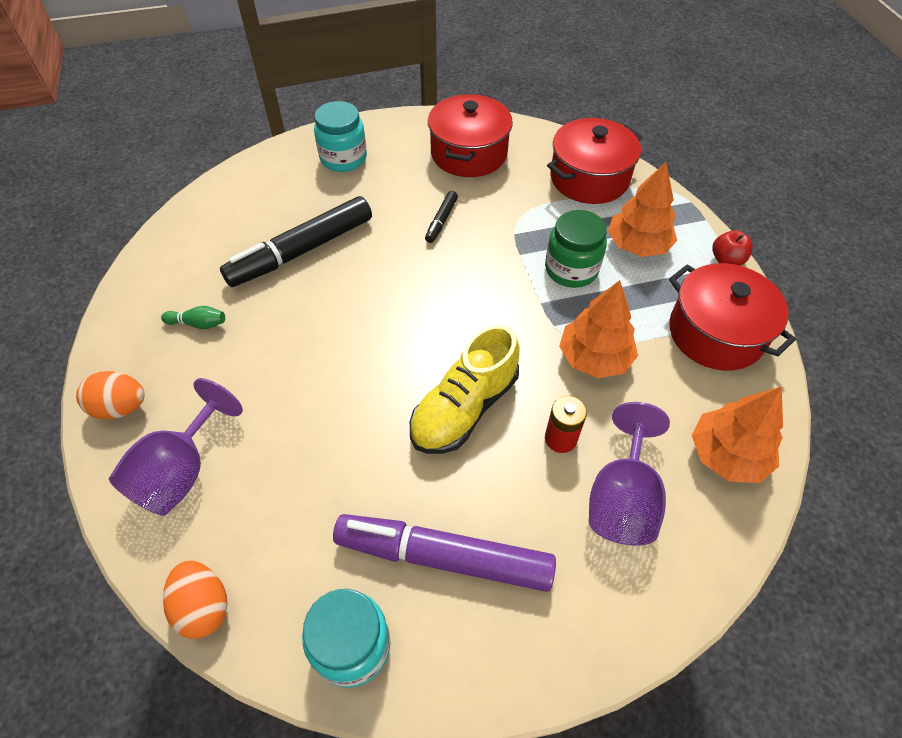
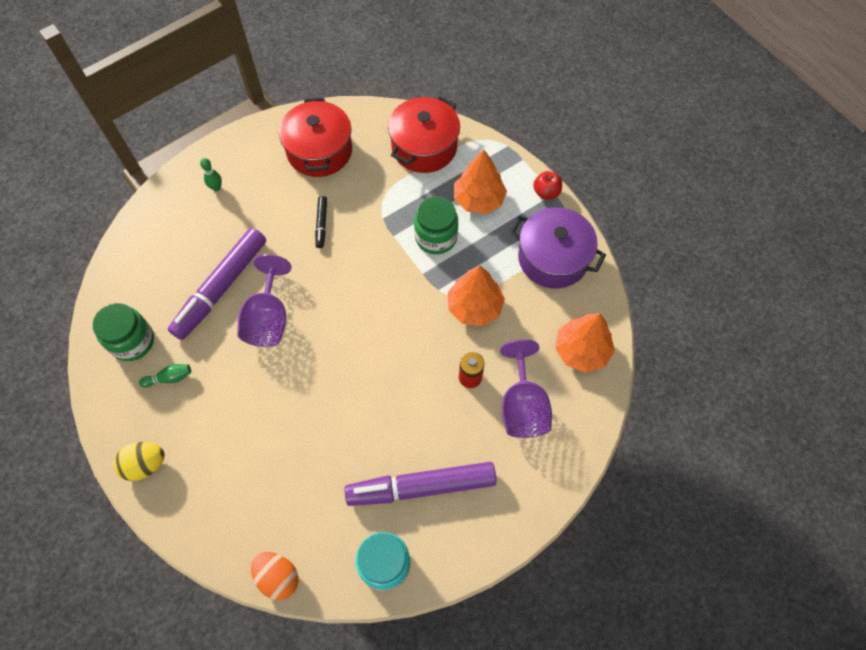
camera: 20 degrees left, 10 degrees up
orange egg [76,371,145,419] -> yellow egg [113,442,165,481]
purple goblet [109,378,243,516] -> purple goblet moved to [237,254,292,347]
black marker [220,196,372,287] -> purple marker [168,228,266,340]
turquoise jar [314,101,367,172] -> green bowling pin [200,158,222,191]
yellow shoe [410,325,520,454] -> none
red pot [669,263,796,371] -> purple pot [510,207,606,288]
none -> green jar [93,303,154,361]

